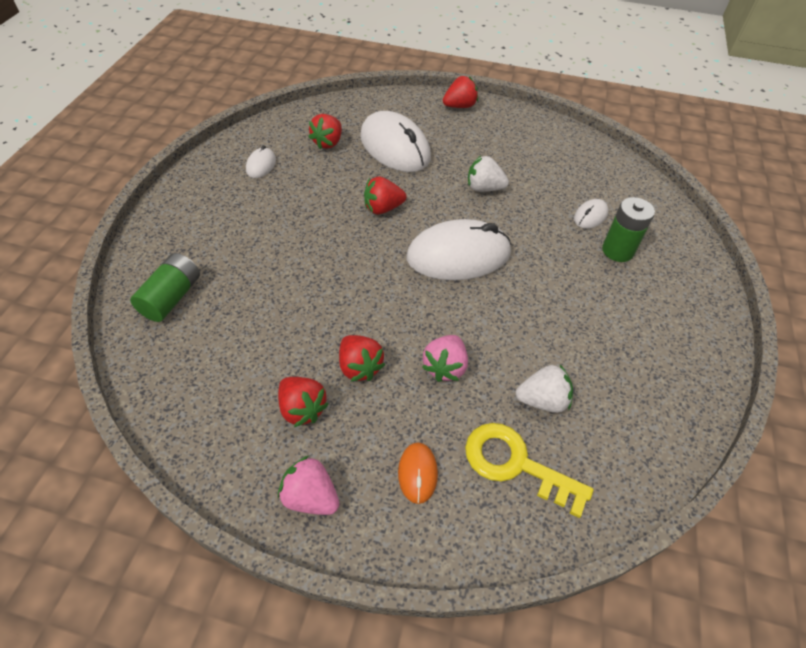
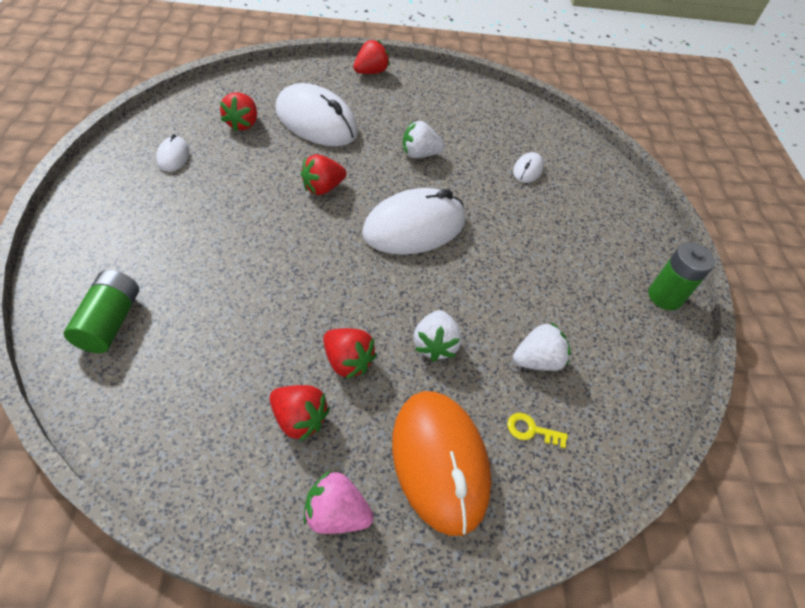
camera: 20 degrees left, 0 degrees up
orange mouse [398,442,438,504] -> orange mouse [392,391,491,536], size x2.22
pink strawberry [422,335,468,382] -> white strawberry [414,310,462,362]
yellow key [465,423,593,518] -> yellow key [507,413,568,448], size x0.46
green battery [602,197,655,262] -> green battery moved to [648,242,715,310]

